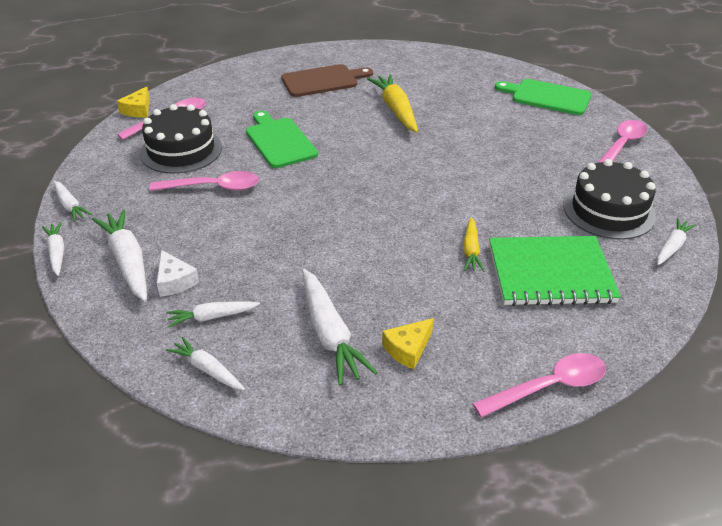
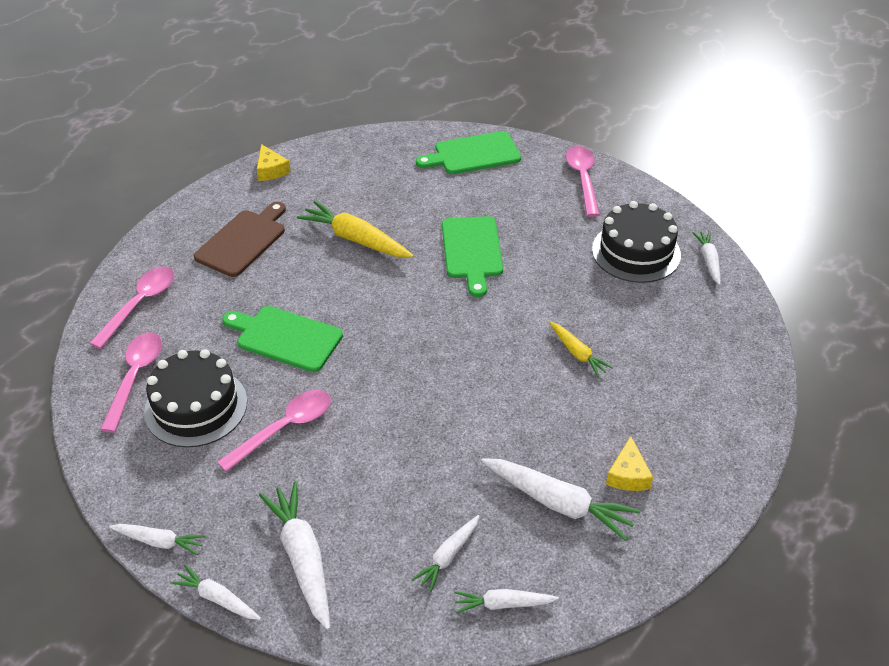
camera: 40 degrees left, 5 degrees up
white carrot [92,209,147,302] -> white carrot turned 45 degrees clockwise [259,482,330,630]
yellow cheese [117,87,150,117] -> yellow cheese moved to [257,144,290,181]
white cheese [157,250,199,297] -> none
pink spoon [472,353,606,418] -> pink spoon moved to [89,267,174,349]
green notebook [489,236,621,306] -> none
none -> green cutting board [442,216,503,297]

